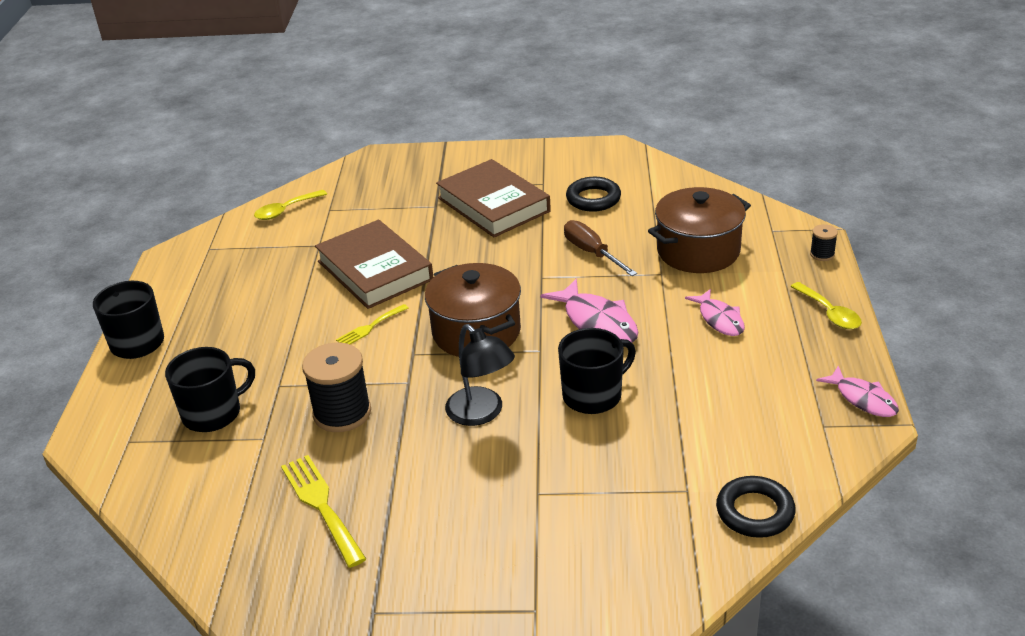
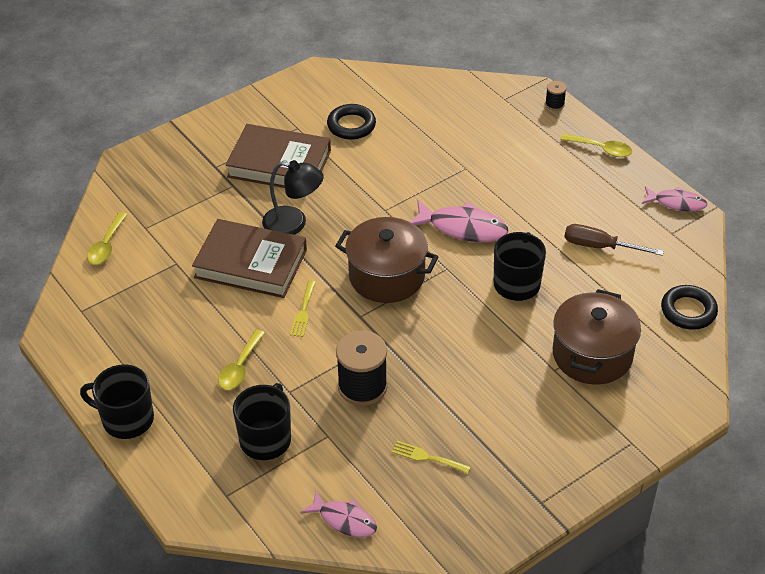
camera: 40 degrees left, 10 degrees up
yellow fork [281,455,366,568] -> yellow fork [392,441,471,474], size x0.60
black lamp [445,324,515,426] -> black lamp moved to [262,160,324,235]
brown screwdriver [564,220,637,276] -> brown screwdriver moved to [564,224,664,256]
brown pot [648,187,751,273] -> brown pot moved to [553,289,641,385]
pink fish [685,289,745,336] -> pink fish moved to [301,491,377,537]
none -> yellow spoon [218,330,265,390]

